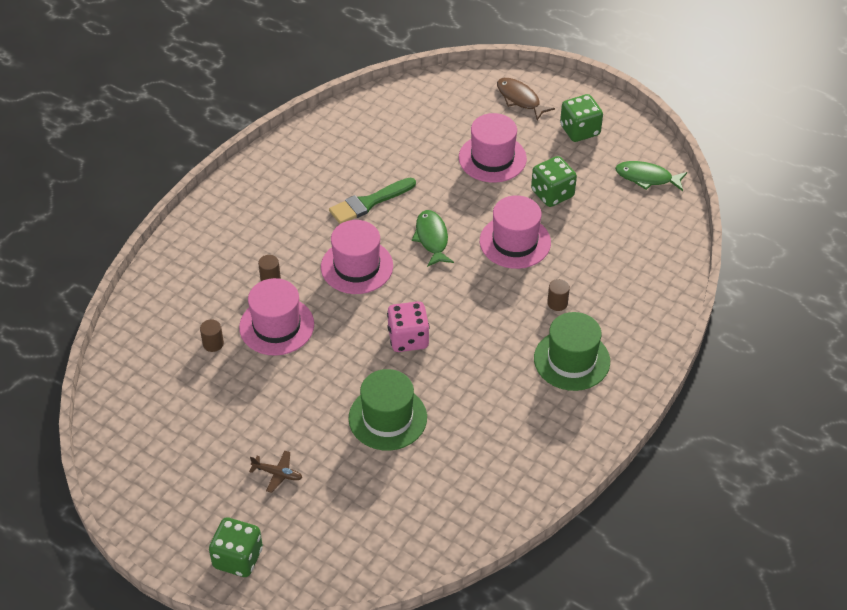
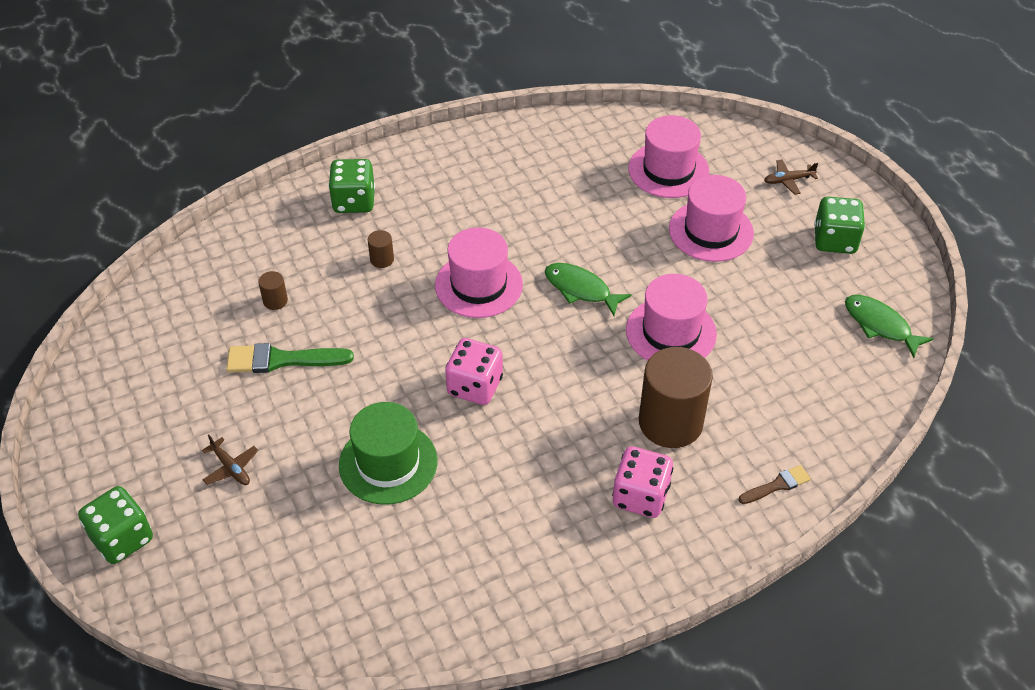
camera: 30 degrees right, 0 degrees up
pink hat [239,278,314,356] -> pink hat moved to [628,115,710,198]
green brush [329,177,416,224] -> green brush moved to [226,343,354,373]
green fish [412,210,454,267] -> green fish turned 75 degrees counterclockwise [545,263,632,316]
brown fish [497,78,555,120] -> brown plane [764,160,818,195]
green dice [531,156,577,207] -> green dice moved to [328,159,375,213]
green hat [534,312,610,391] -> pink dice [612,446,673,518]
brown cylinder [547,279,570,311] -> brown cylinder [639,347,713,448], size x2.43
none -> brown brush [739,465,811,504]

